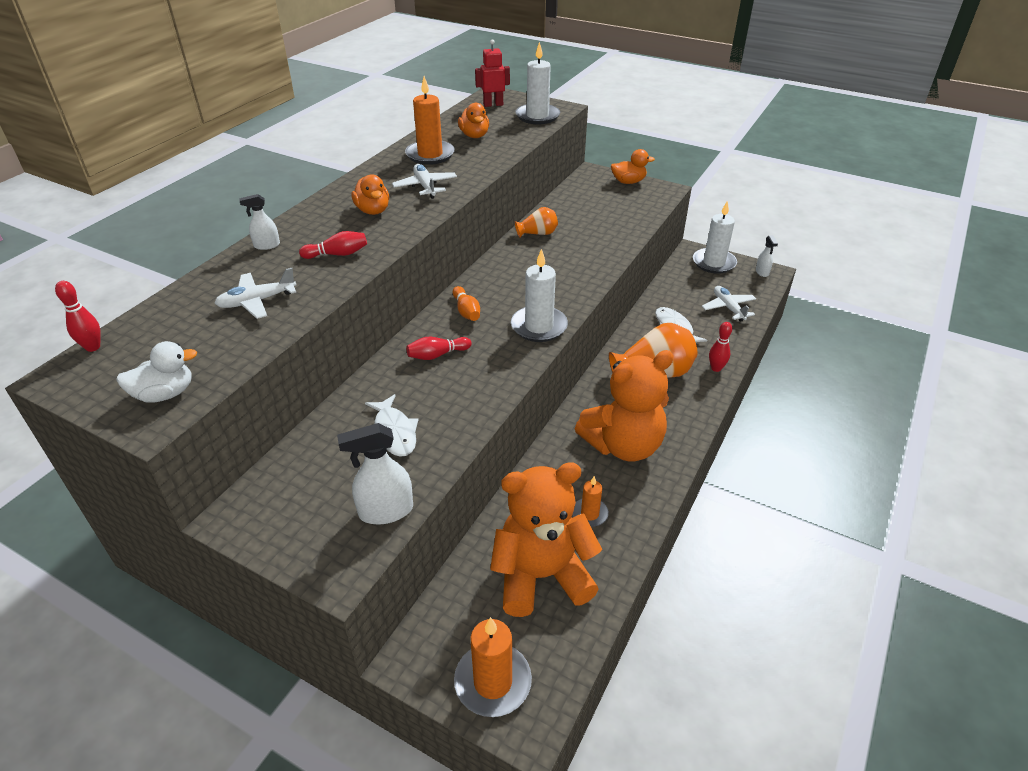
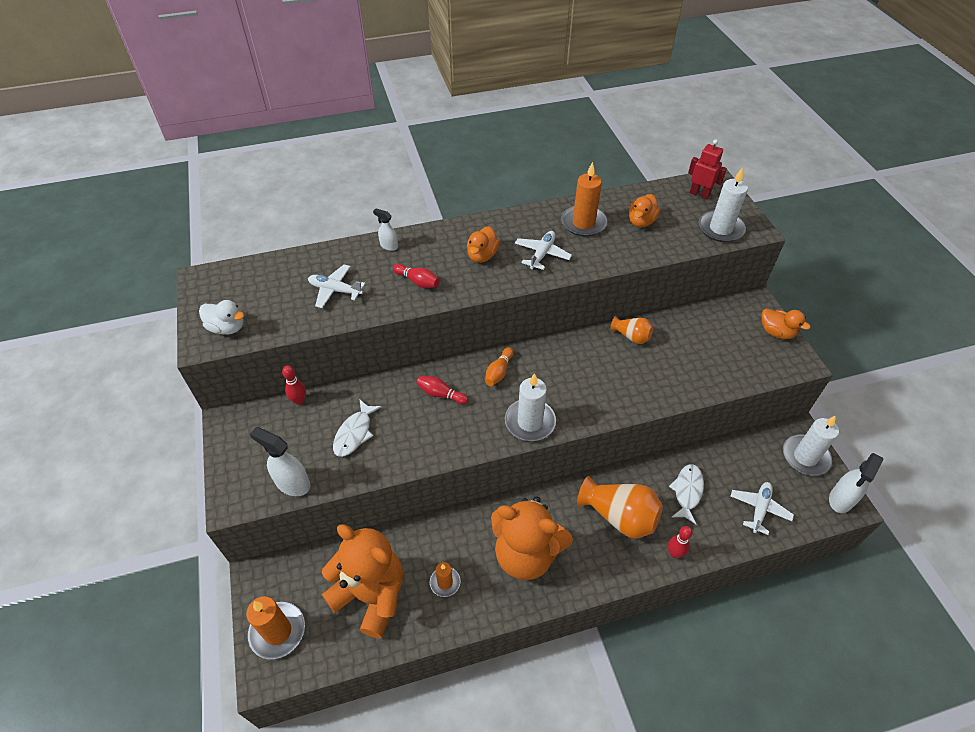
camera: 45 degrees right, 10 degrees up
red bowling pin [55,281,101,352] -> red bowling pin moved to [282,365,306,405]
white spray bottle [756,235,778,277] -> white spray bottle [829,453,883,513], size x1.72

